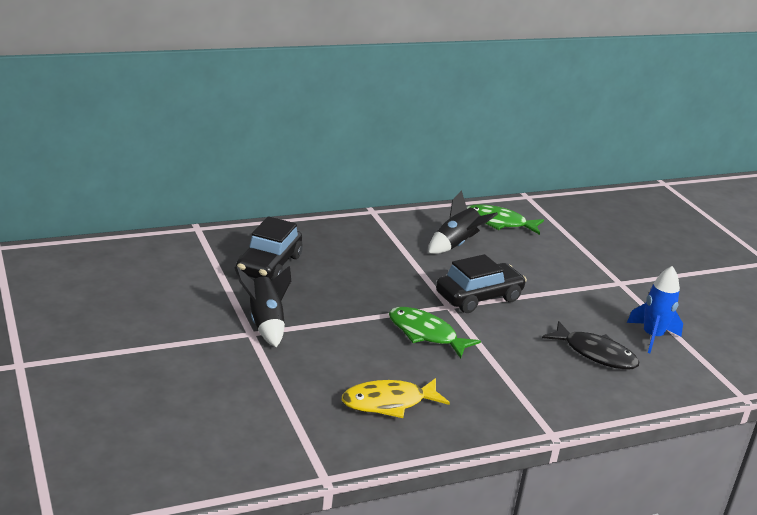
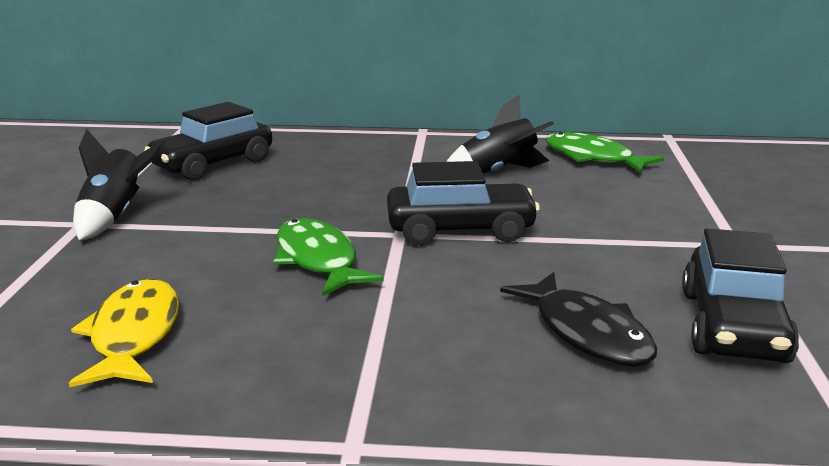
camera: 30 degrees right, 5 degrees down
yellow fish [342,378,450,418] -> yellow fish turned 75 degrees clockwise [69,279,179,387]
blue rocket [627,266,683,353] -> black car [682,228,799,363]

